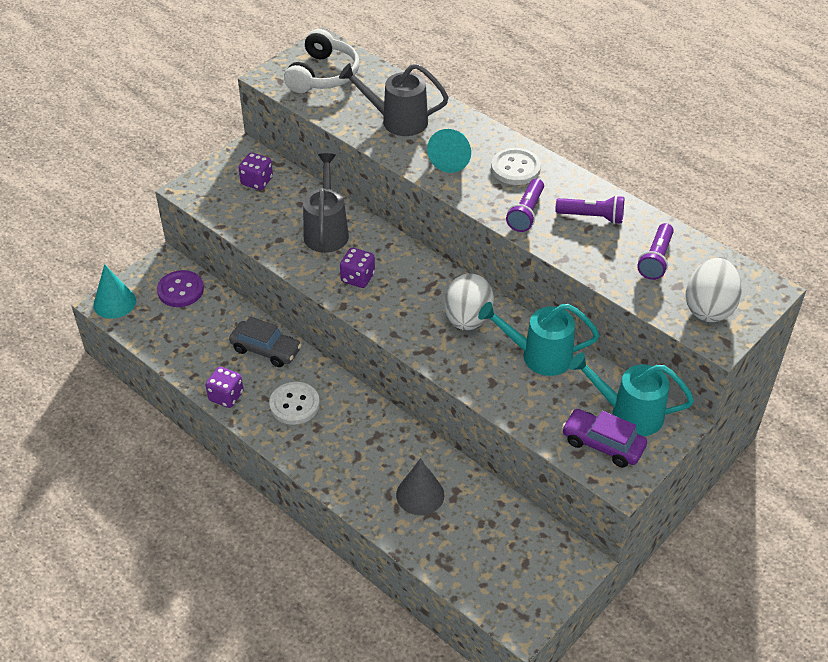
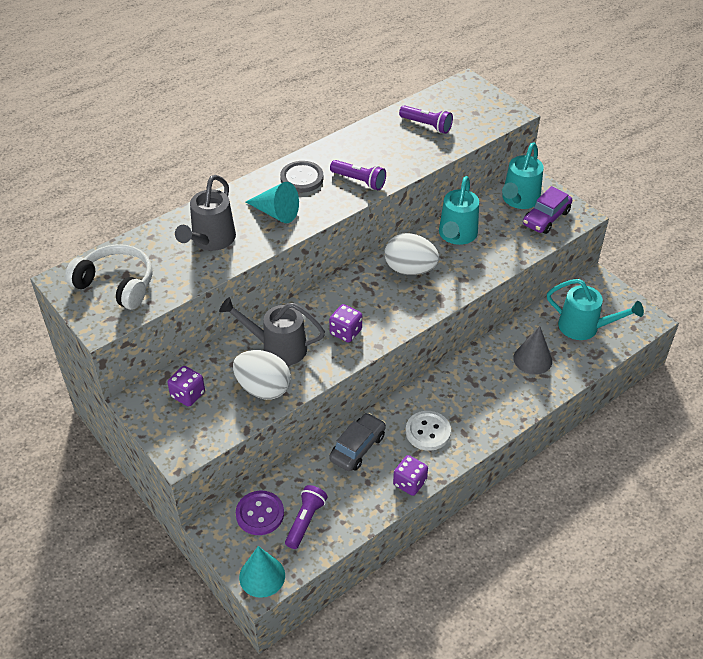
camera: 80 degrees left, 0 degrees up
white button [491,148,541,185] -> grey button [280,161,323,193]
purple flashlight [555,195,624,224] -> purple flashlight moved to [285,485,327,549]
white egg [686,258,742,322] -> white egg moved to [233,350,291,400]
none -> turquoise watering can [547,279,644,340]

